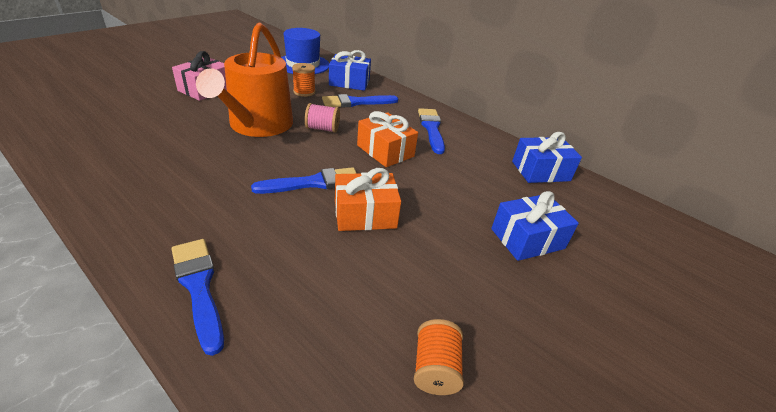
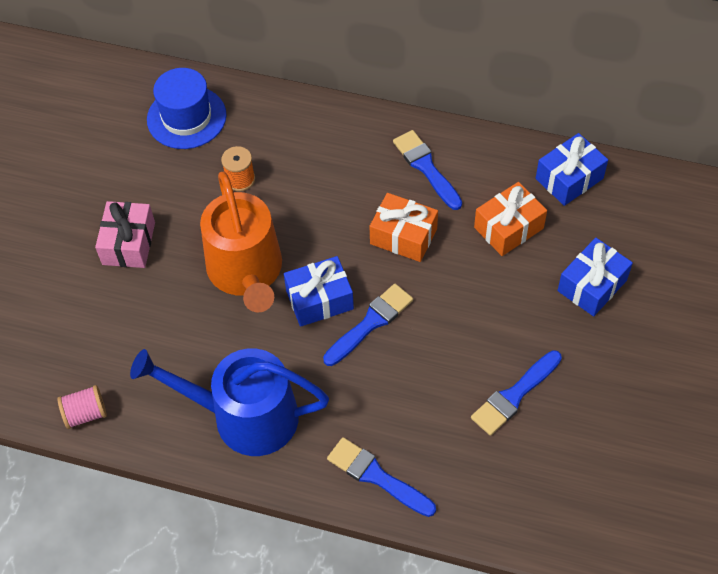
camera: 20 degrees left, 20 degrees up
pink spool [305,103,340,133] -> pink spool moved to [57,385,107,429]
blue brush [322,94,398,108] -> blue brush moved to [471,350,562,436]
blue gift [329,50,371,91] -> blue gift moved to [284,256,354,327]
orange gift [335,168,401,231] -> orange gift moved to [474,182,547,256]
orange spool [414,319,464,395] -> none
none -> blue watering can [130,348,329,456]

